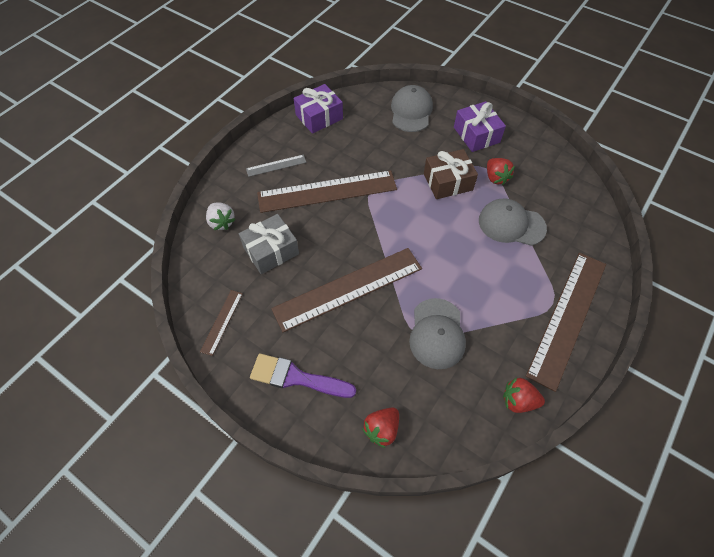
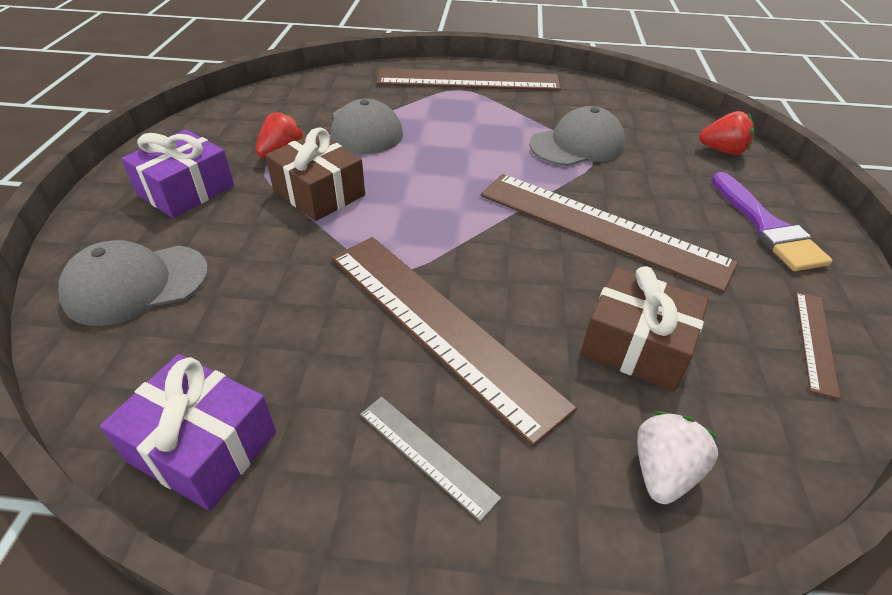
camera: 120 degrees left, 15 degrees down
brown ruler [200,290,243,356] -> brown ruler turned 60 degrees counterclockwise [796,292,841,399]
grey gift [239,214,299,274] -> brown gift [580,266,709,391]
red strawberry [503,377,545,413] -> none

